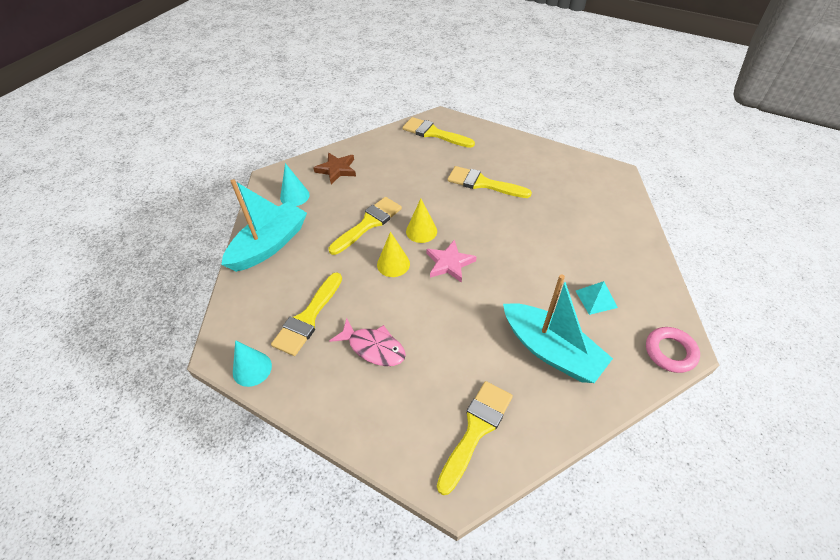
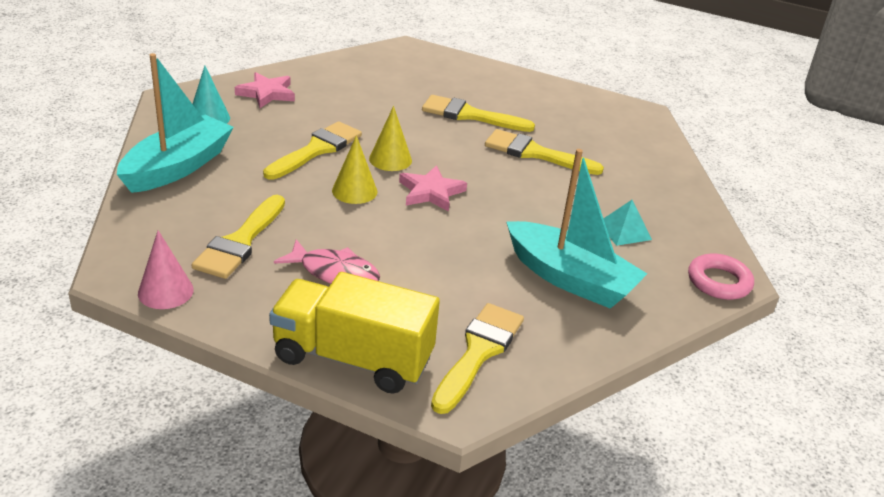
camera: 10 degrees left, 15 degrees down
turquoise cone [233,340,272,387] -> pink cone [138,230,194,309]
brown star [313,153,356,184] -> pink star [235,72,295,108]
yellow brush [402,117,475,148] -> yellow brush moved to [485,129,604,175]
none -> yellow truck [269,272,440,394]

